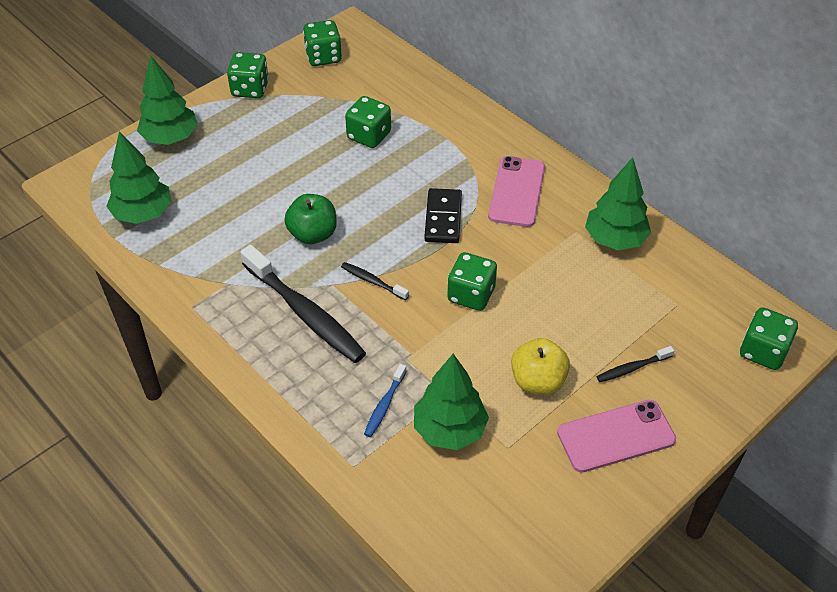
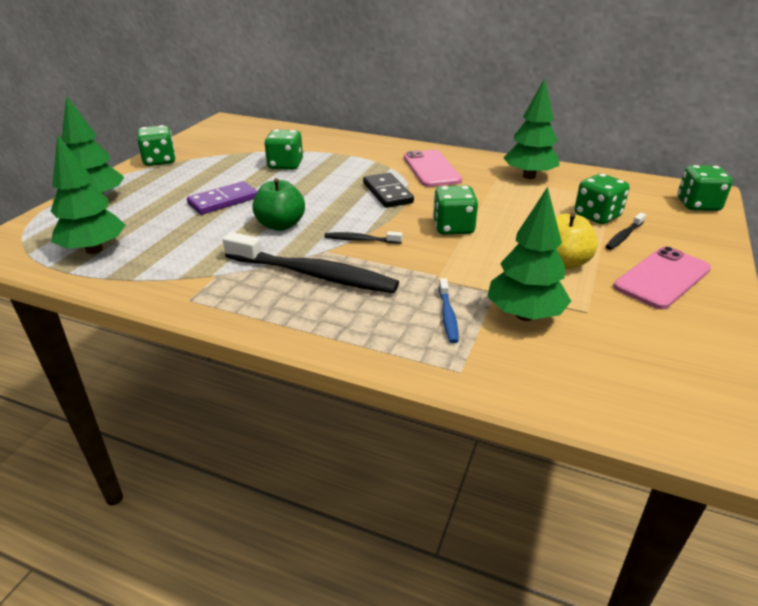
camera: 25 degrees left, 15 degrees down
green dice [303,20,342,66] -> green dice moved to [574,173,630,224]
none -> purple domino [187,181,257,215]

